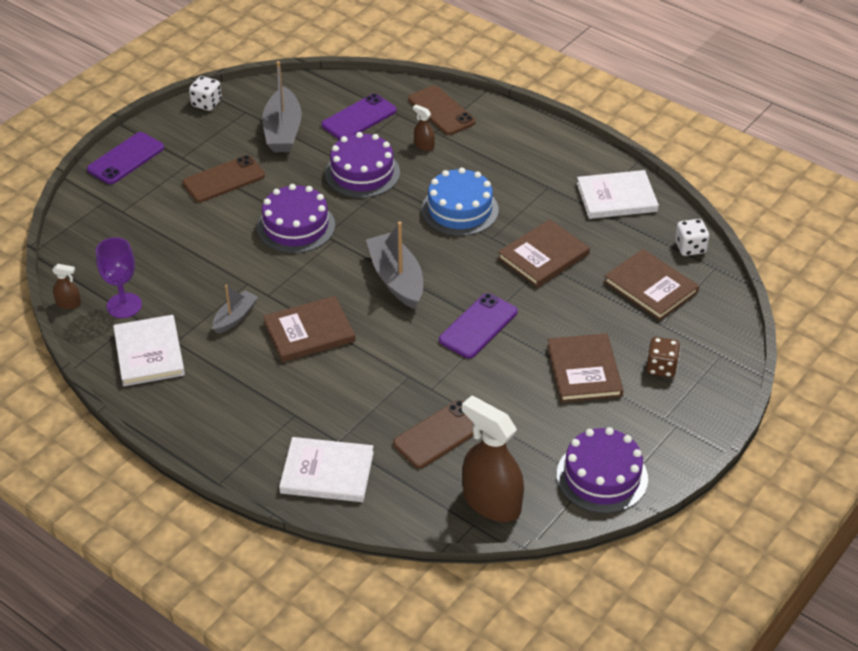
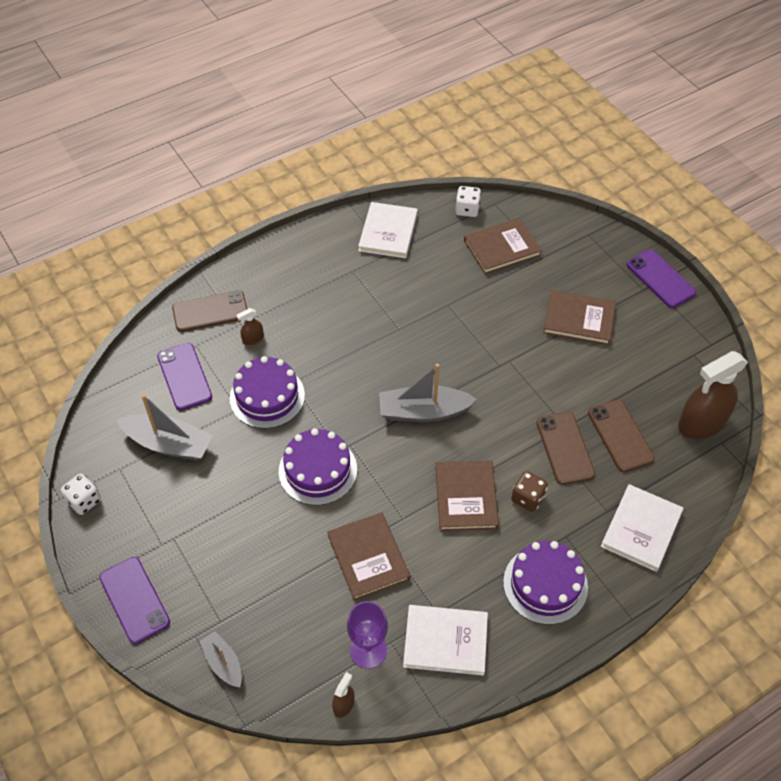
camera: 70 degrees left, 10 degrees up
brown phone [183,155,265,202] -> brown phone moved to [536,412,595,485]
grey boat [212,285,258,334] -> grey boat moved to [200,631,242,687]
blue cake [422,168,499,236] -> none
purple phone [439,293,518,358] -> purple phone moved to [627,249,696,308]
brown book [498,219,590,288] -> brown book moved to [327,512,410,601]
purple cake [557,427,648,513] -> purple cake moved to [503,541,588,625]
brown dice [646,337,681,377] -> brown dice moved to [511,471,548,512]

